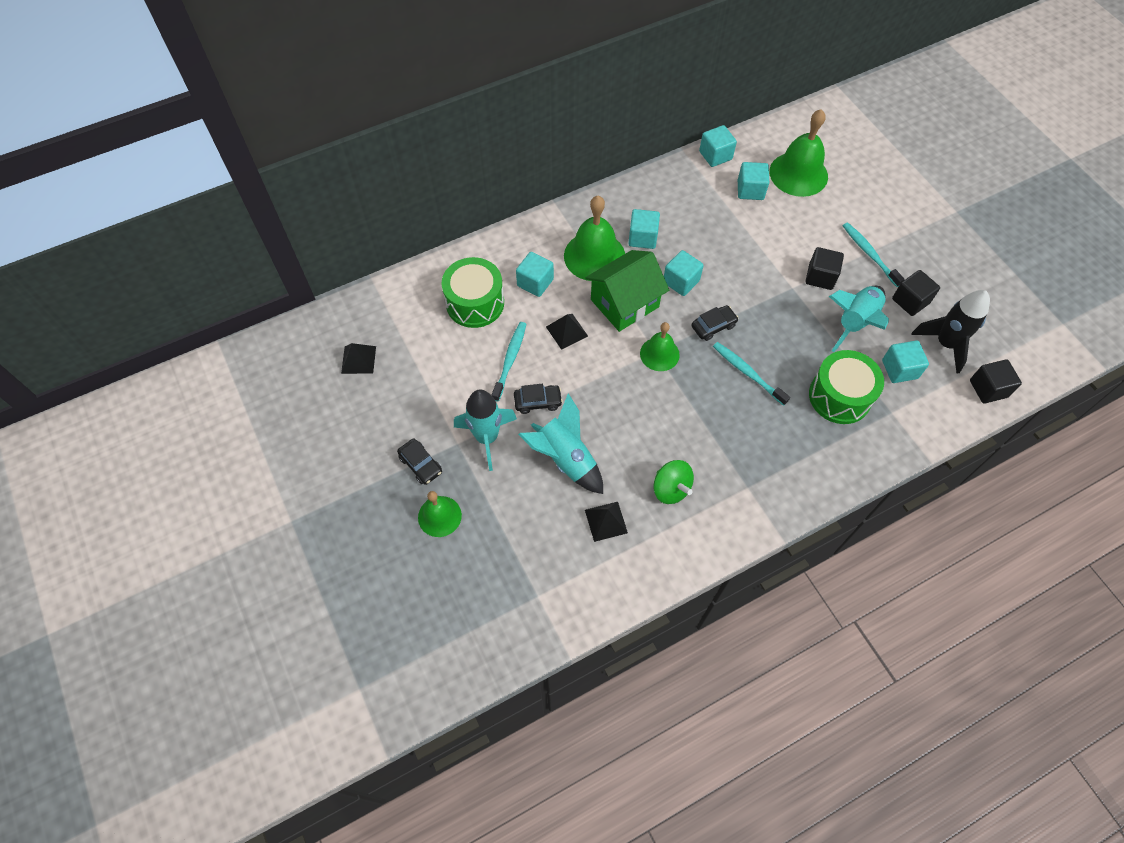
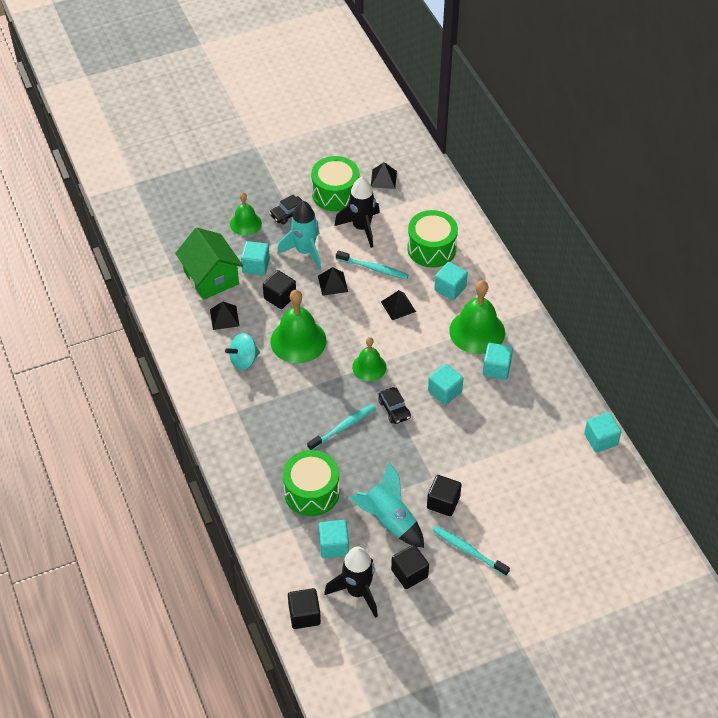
camera: 95 degrees right, 10 degrees down
black car [514,384,563,414] -> black pyramid [318,267,348,296]
turquoise rocket [518,393,603,494] -> black cube [263,270,296,309]
green house [585,250,669,332] -> green house moved to [175,228,243,300]
green spinning top [653,460,694,504] -> turquoise spinning top [225,333,260,370]
turquoise cube [738,162,769,200] -> turquoise cube moved to [241,241,270,276]
green bell [769,109,828,197] -> green bell moved to [270,290,326,363]
turquoise toothbrush [843,223,905,287] -> turquoise toothbrush turned 120 degrees counterclockwise [432,526,510,576]
none -> green drum [311,156,359,211]
none -> black rocket [334,177,380,248]

